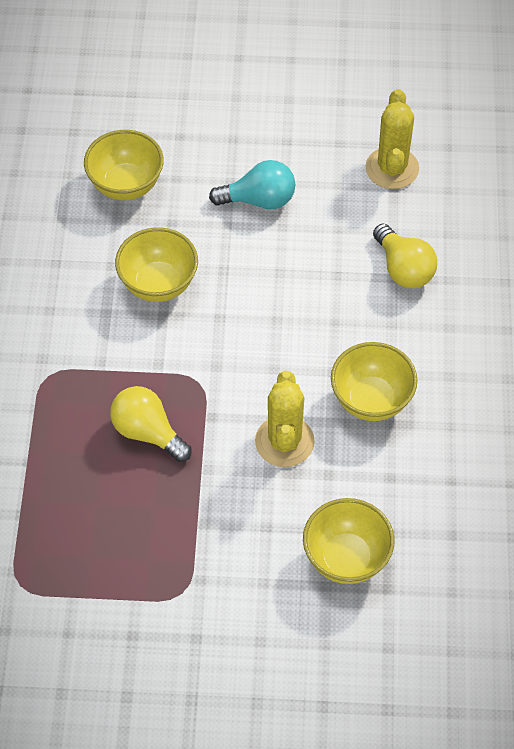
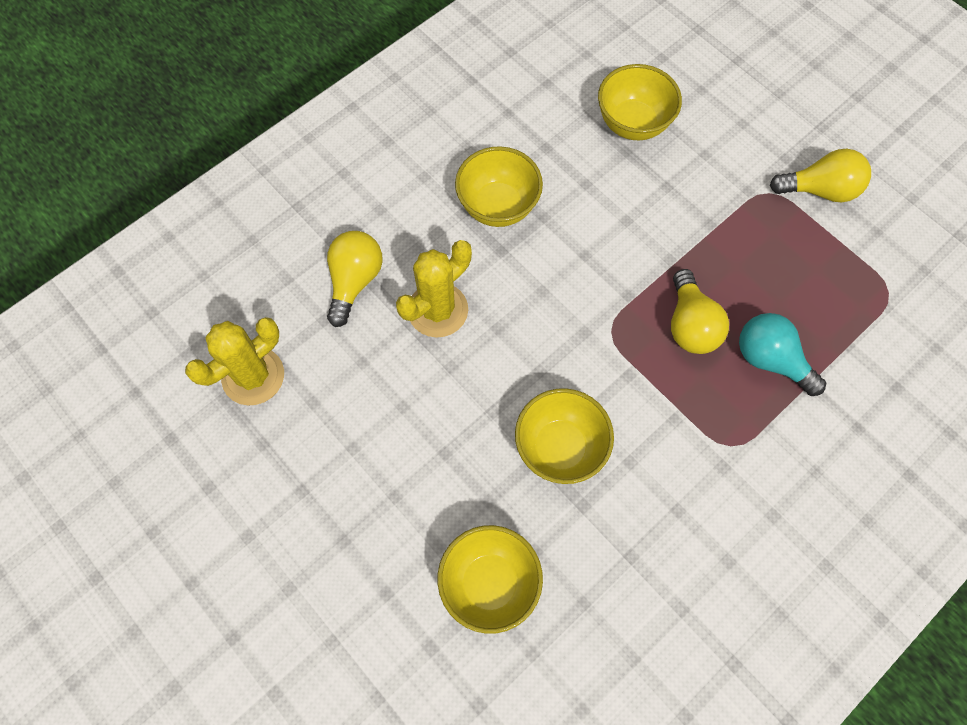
camera: 135 degrees left, 10 degrees up
turquoise light bulb [209,160,295,209] -> turquoise light bulb moved to [739,313,826,396]
yellow cactus [255,371,315,467] -> yellow cactus moved to [396,240,472,337]
none -> yellow light bulb [770,149,871,202]

